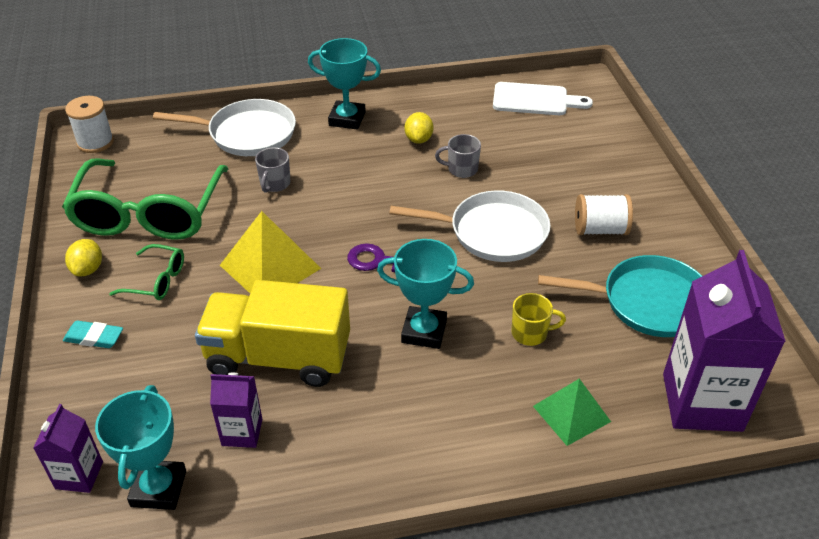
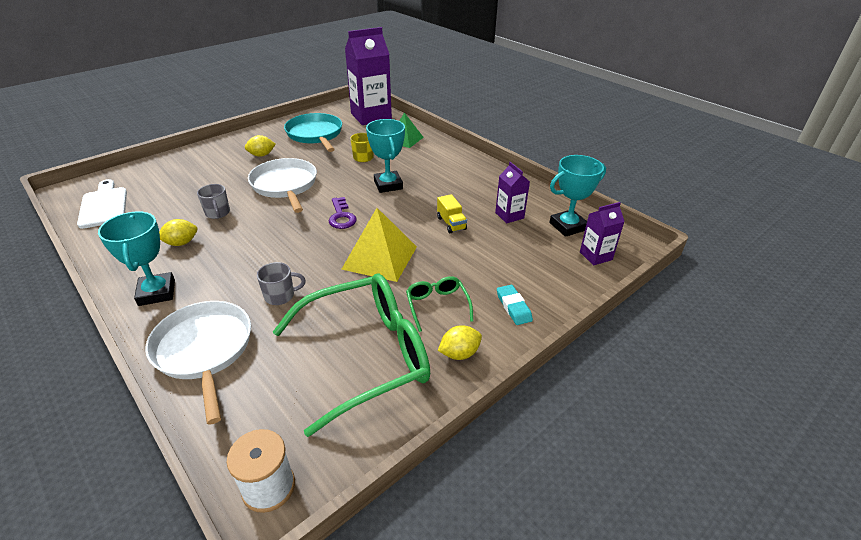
camera: 120 degrees left, 5 degrees down
yellow truck [195,280,350,387] -> yellow truck [437,194,467,233], size x0.41
white spool [575,194,633,235] -> yellow lemon [245,135,276,157]

